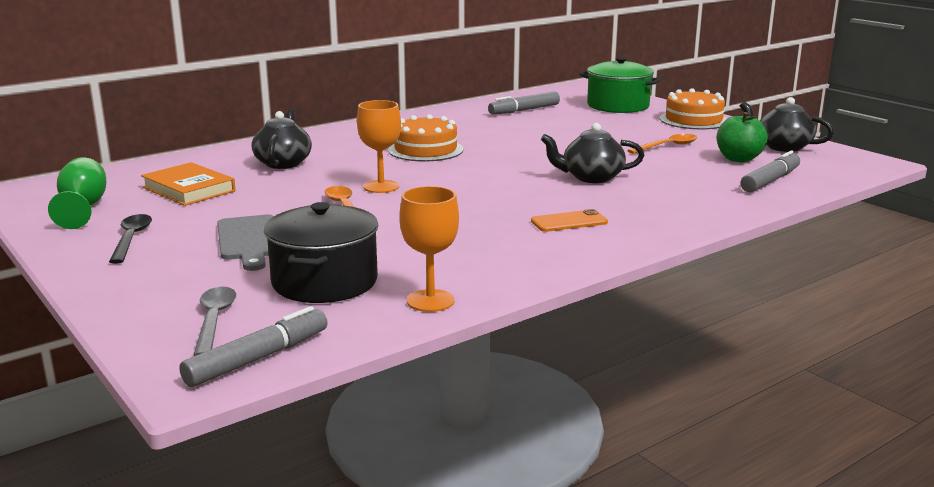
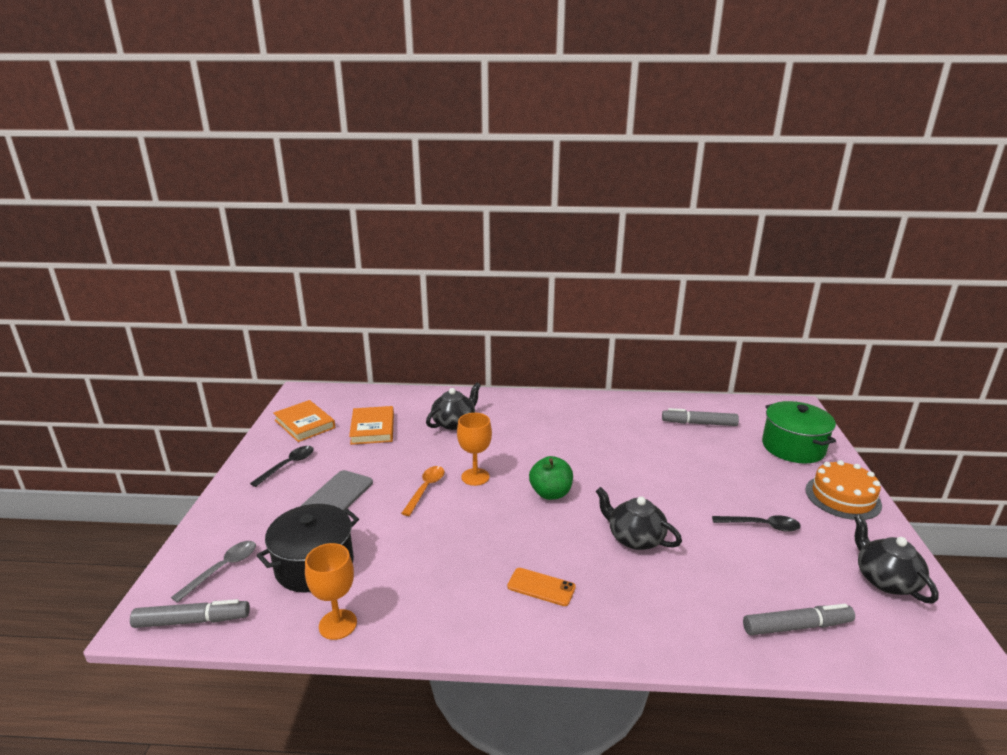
camera: 40 degrees right, 5 degrees up
green goblet [48,157,106,229] -> orange book [273,400,335,442]
orange cake [388,114,463,162] -> none
orange spoon [627,134,698,154] -> black spoon [712,515,801,532]
green apple [717,112,768,162] -> green apple moved to [529,456,573,500]

